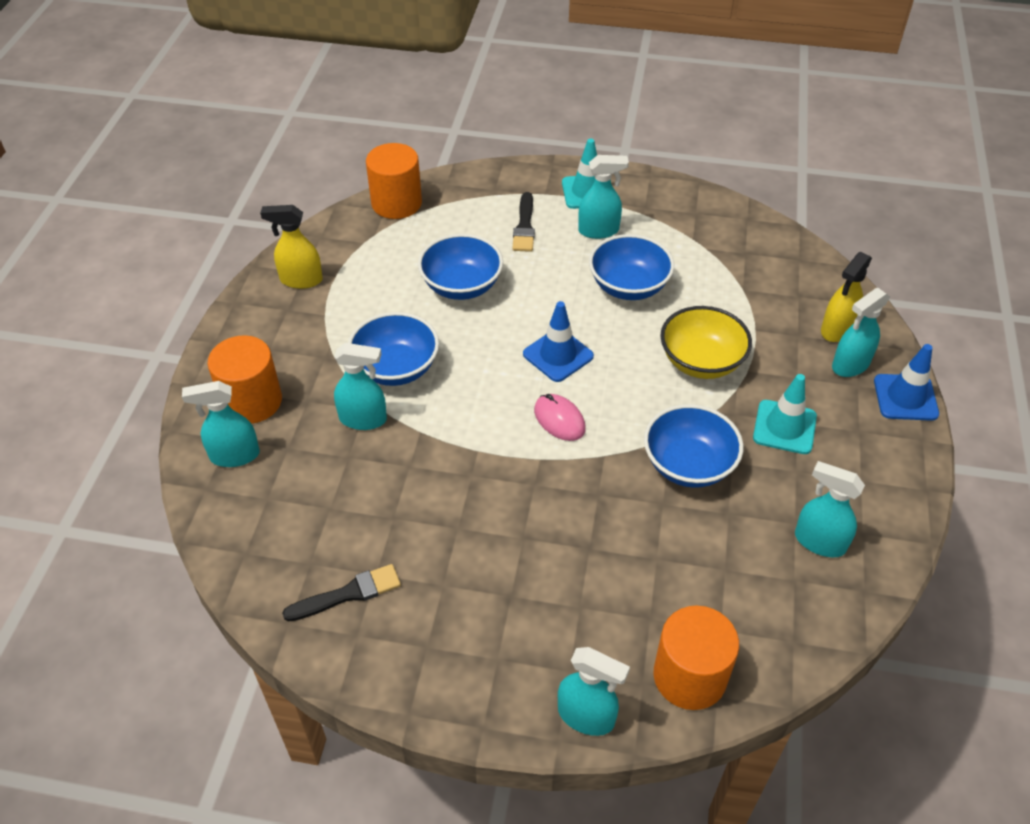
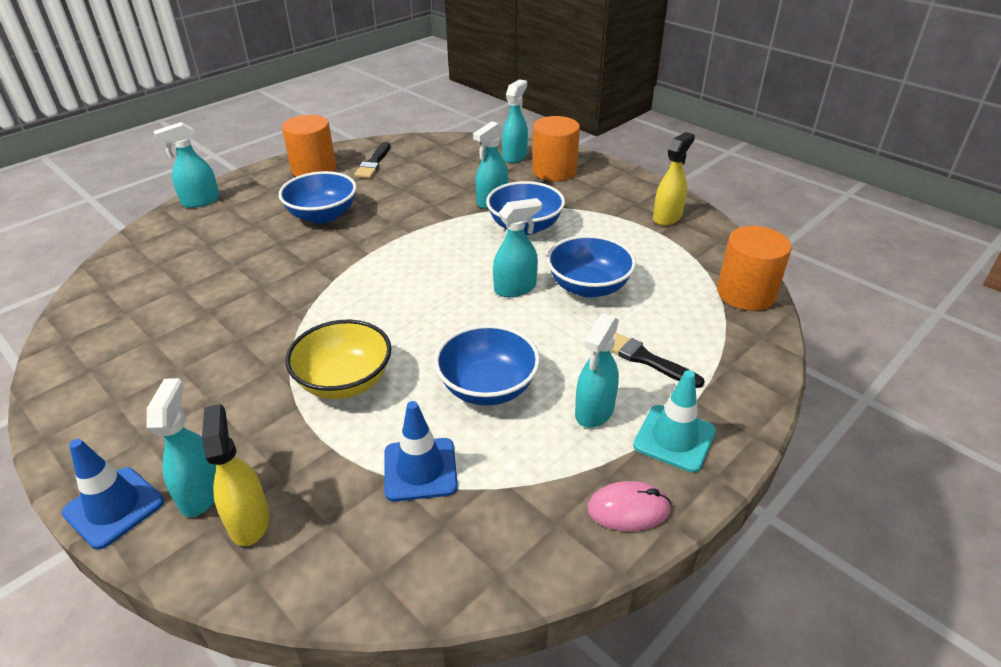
camera: 125 degrees right, 10 degrees down
blue traffic cone [523,301,594,382] -> blue traffic cone moved to [385,401,458,502]
pink mouse [534,394,586,441] -> pink mouse moved to [588,481,671,531]
blue bowl [644,404,743,488] -> blue bowl moved to [279,171,357,224]
orange cylinder [654,605,739,710] -> orange cylinder moved to [282,115,336,177]
turquoise traffic cone [753,374,817,454] -> none
turquoise spray bottle [795,461,865,557] -> turquoise spray bottle moved to [493,198,542,297]

